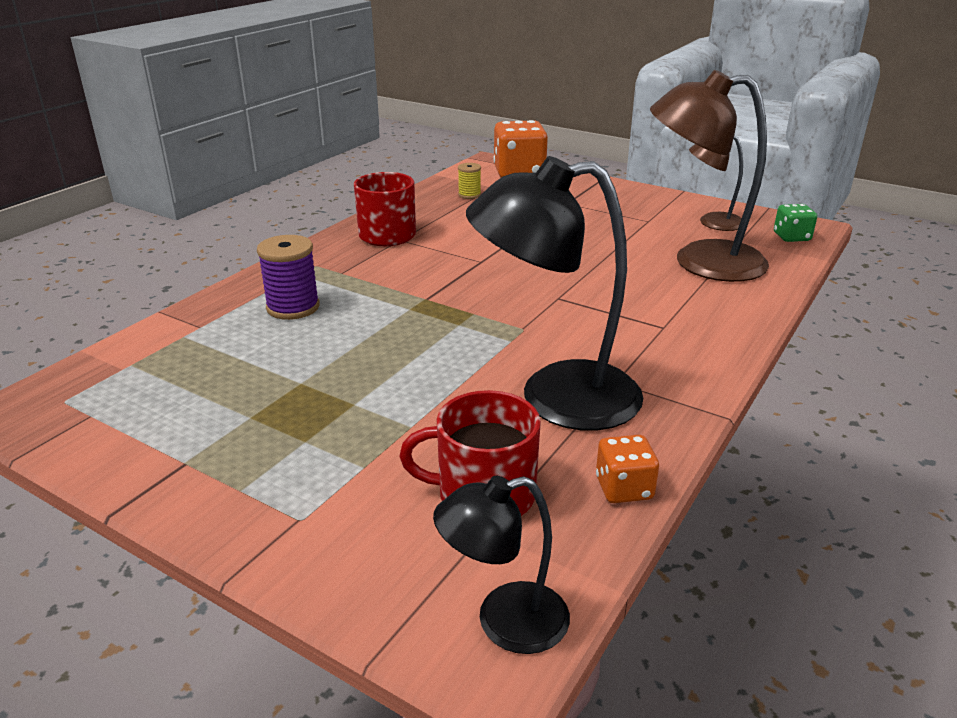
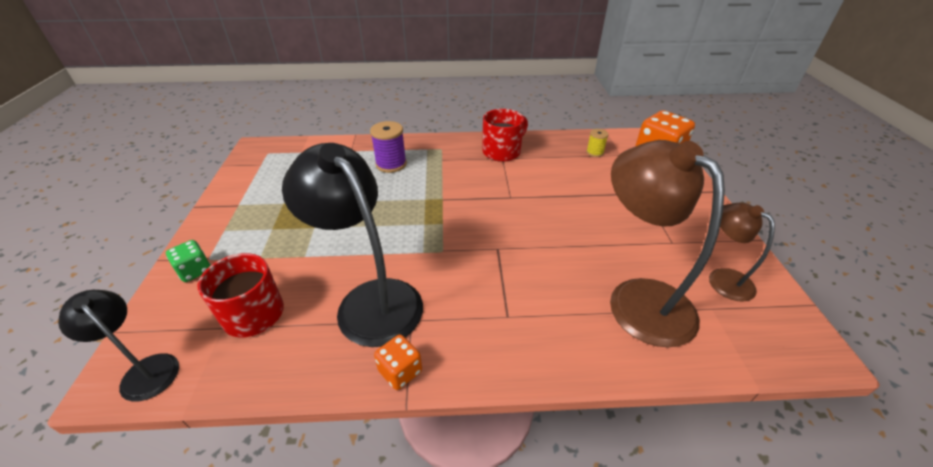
camera: 55 degrees right, 10 degrees up
orange dice [596,435,659,503] -> orange dice moved to [374,335,422,390]
green dice [774,204,817,242] -> green dice moved to [166,240,211,282]

